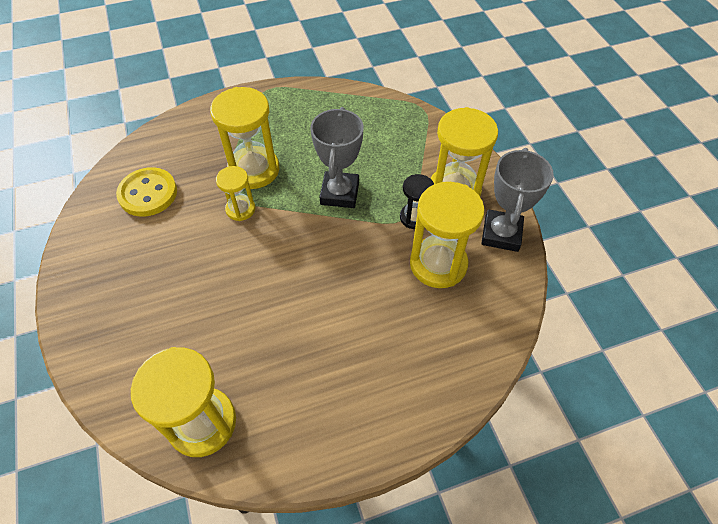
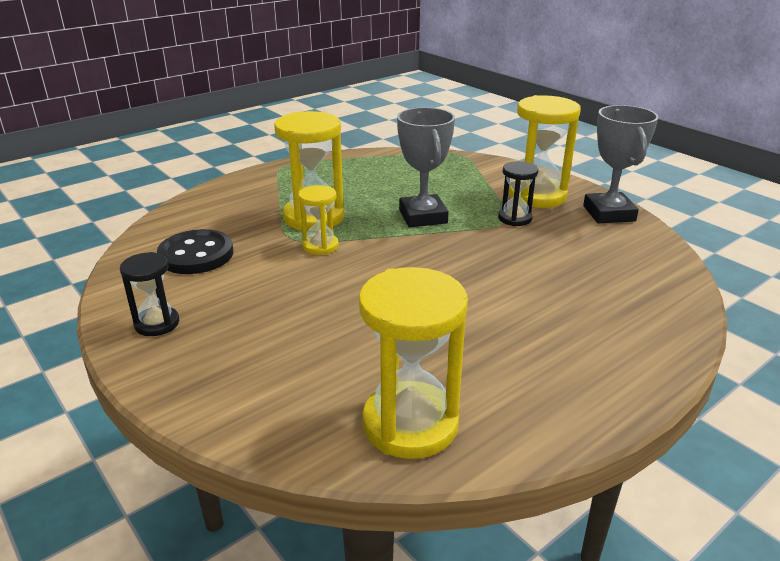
camera: 20 degrees left, 25 degrees down
yellow button [116,167,177,217] -> black button [157,229,233,274]
yellow hourglass [410,182,485,288] -> none
none -> black hourglass [120,252,179,336]

